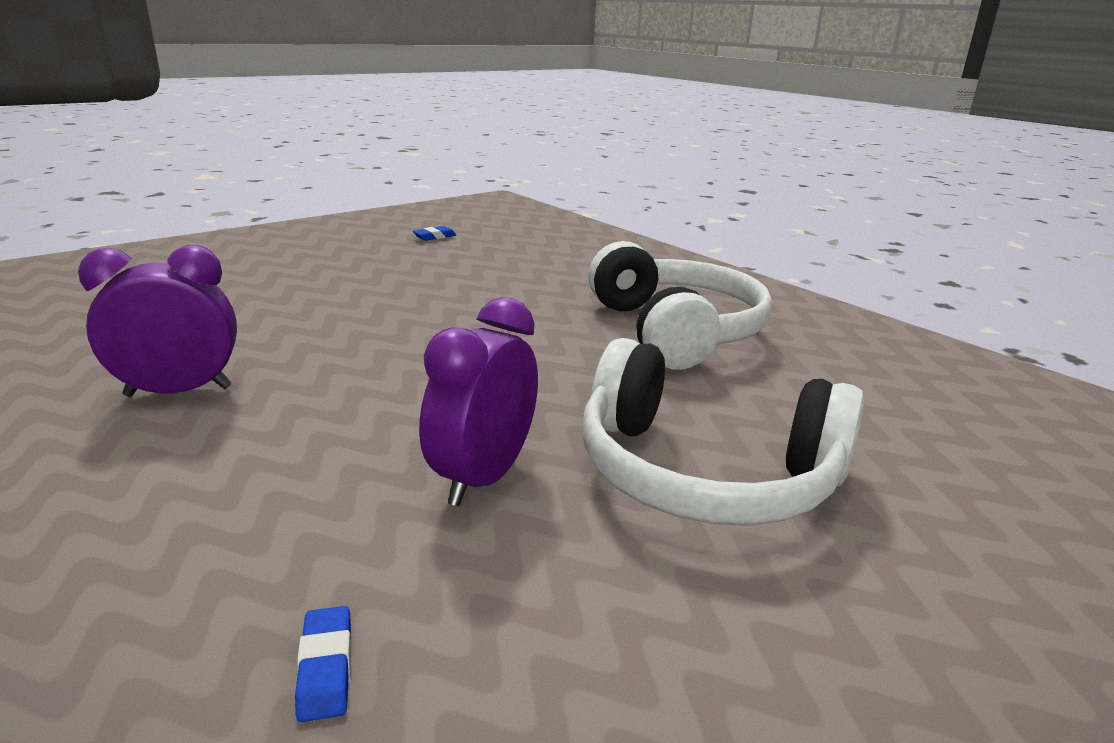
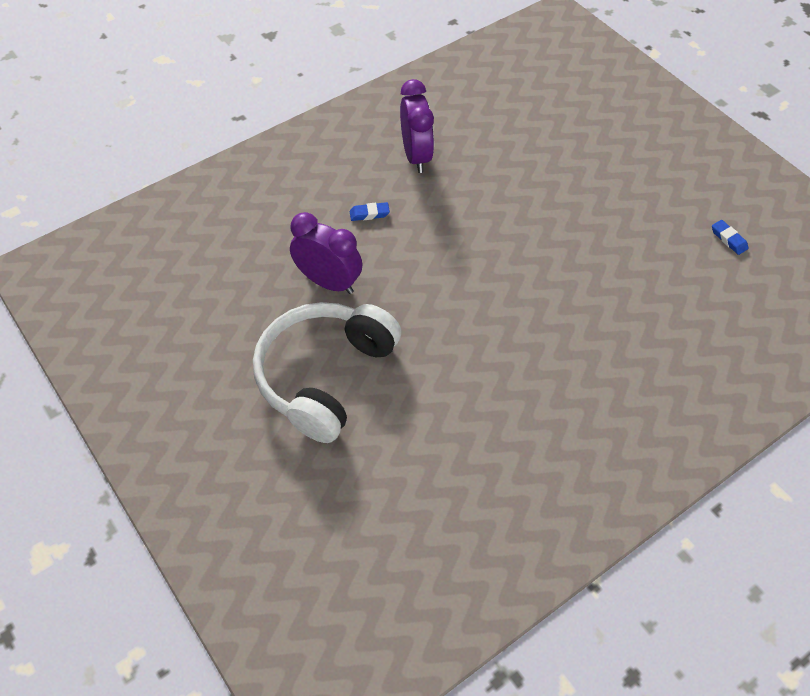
camera: 95 degrees right, 30 degrees up
blue eraser [295,606,351,722] -> blue eraser moved to [350,202,390,221]
white headphones [588,241,772,370] -> none

